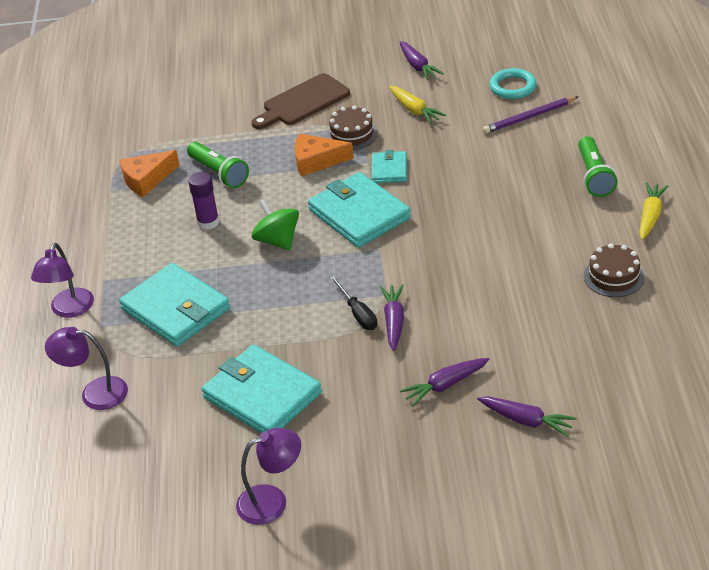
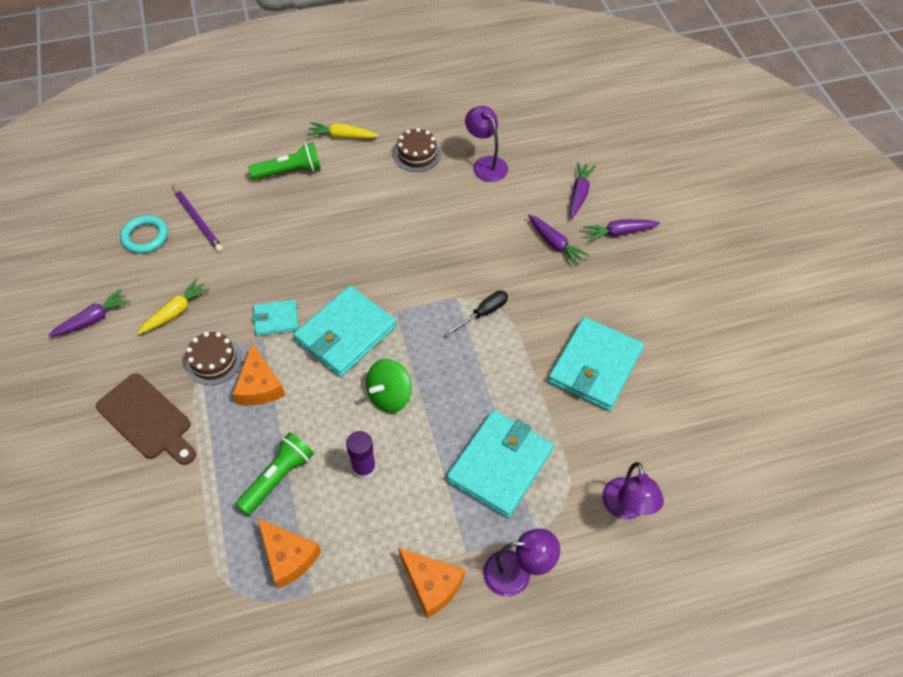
camera: 105 degrees left, 15 degrees up
purple lamp [236,428,301,525] -> purple lamp moved to [465,106,508,182]
purple carrot [380,284,404,351] -> purple carrot moved to [583,219,660,242]
none -> orange cheese [398,548,465,618]

